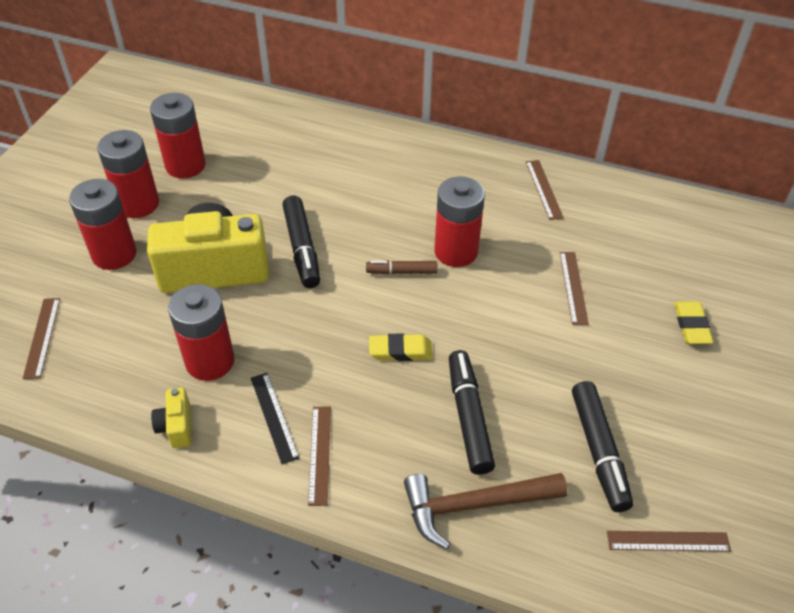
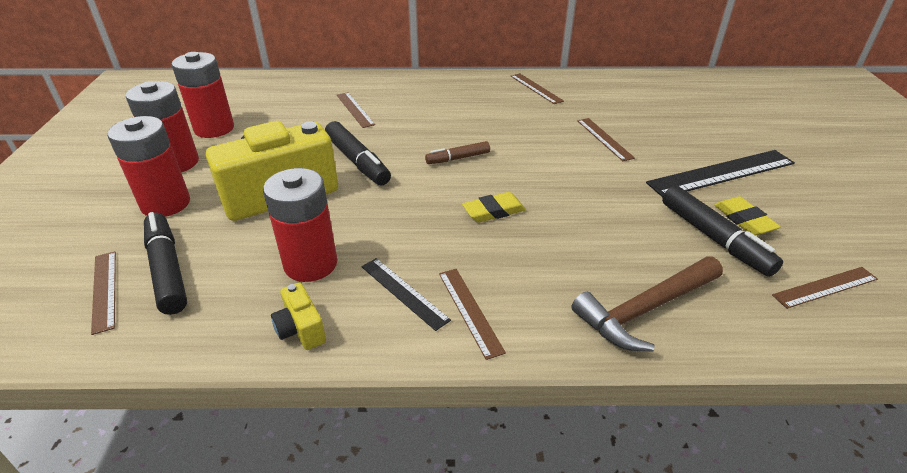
camera: 20 degrees left, 10 degrees down
red battery [434,177,485,267] -> none
black marker [449,350,495,475] -> black marker moved to [144,212,187,315]
yellow eraser [674,301,714,344] -> yellow eraser moved to [714,196,781,236]
none -> brown ruler [337,92,375,128]
none -> black ruler [646,150,795,197]

